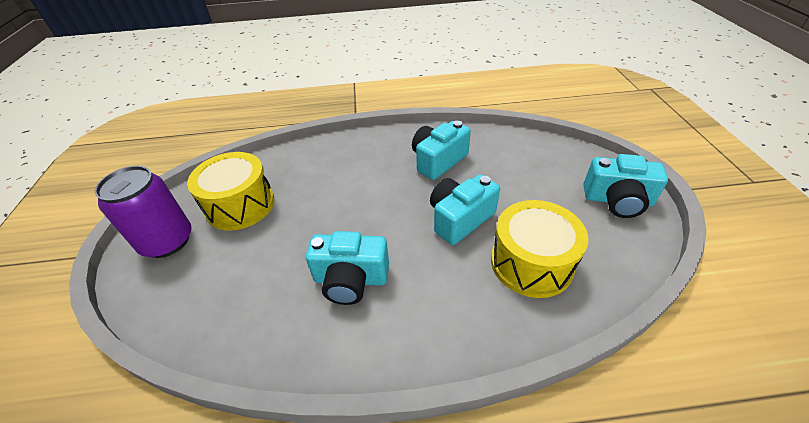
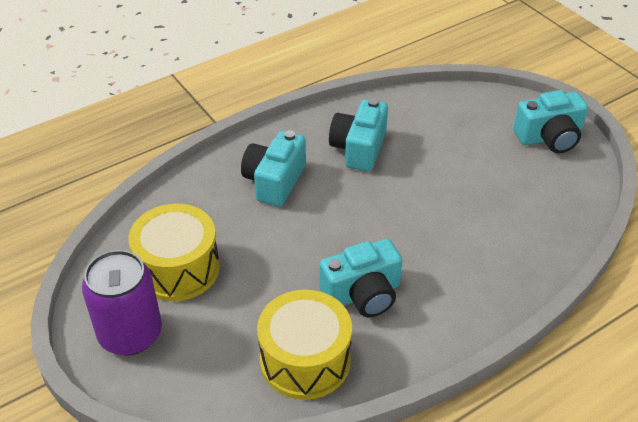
camera: 30 degrees left, 0 degrees up
turquoise camera [430,174,500,245] -> turquoise camera moved to [241,130,306,207]
yellow drum [491,200,589,298] -> yellow drum moved to [257,290,352,400]

